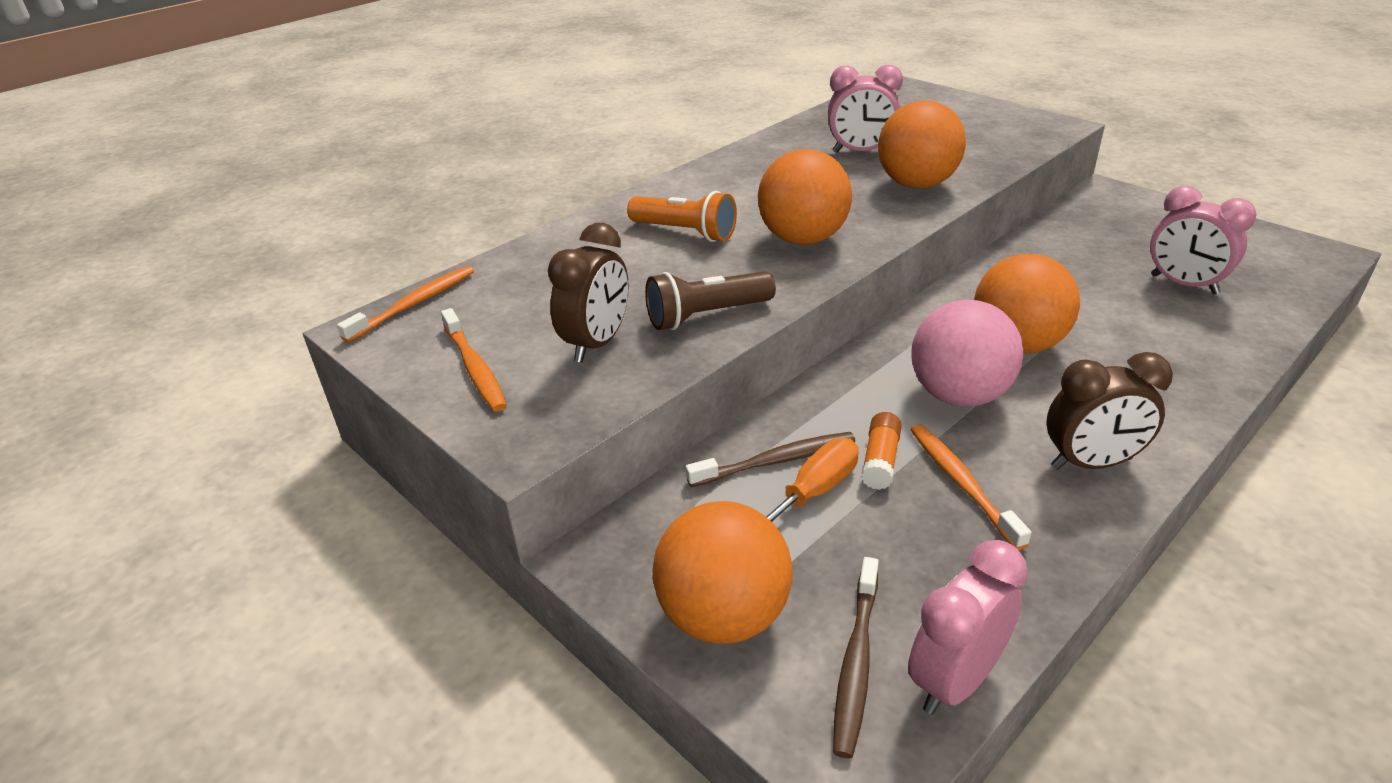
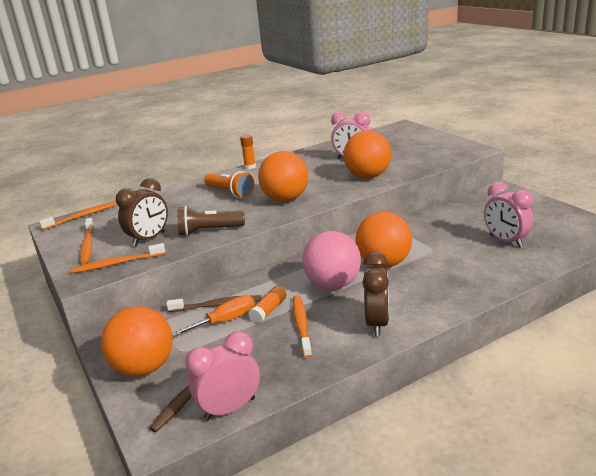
camera: 15 degrees right, 10 degrees down
brown clock [1047,352,1173,470] -> brown clock turned 90 degrees counterclockwise [363,252,389,336]
none -> orange toothbrush [71,243,165,273]
none -> orange glue stick [240,134,256,169]

